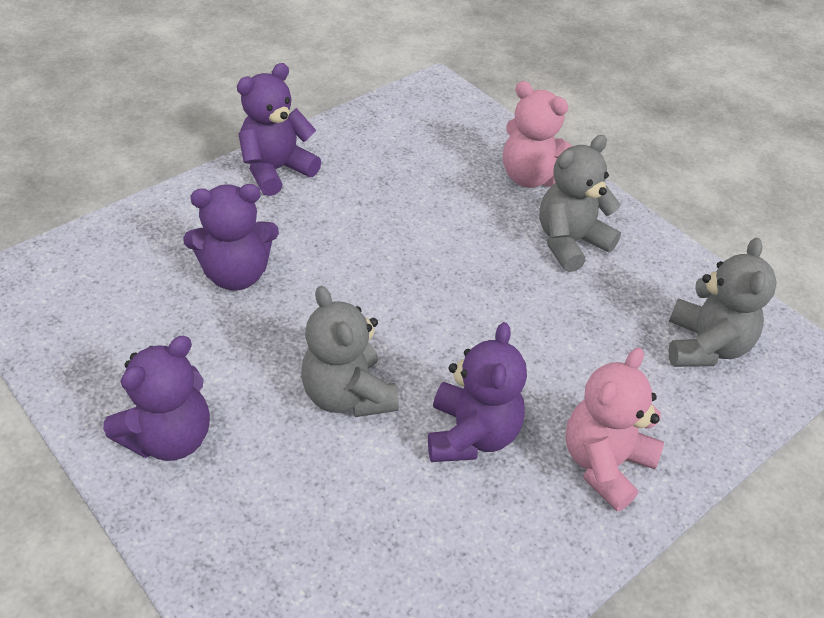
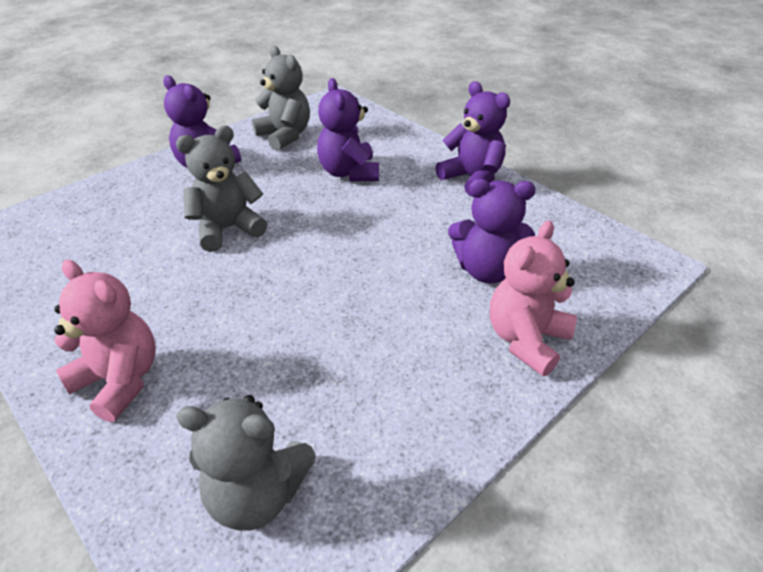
camera: 90 degrees right, 5 degrees down
purple teddy bear [428,322,527,462] -> purple teddy bear moved to [448,179,535,283]
grey teddy bear [539,135,621,272] -> grey teddy bear moved to [252,45,310,151]

